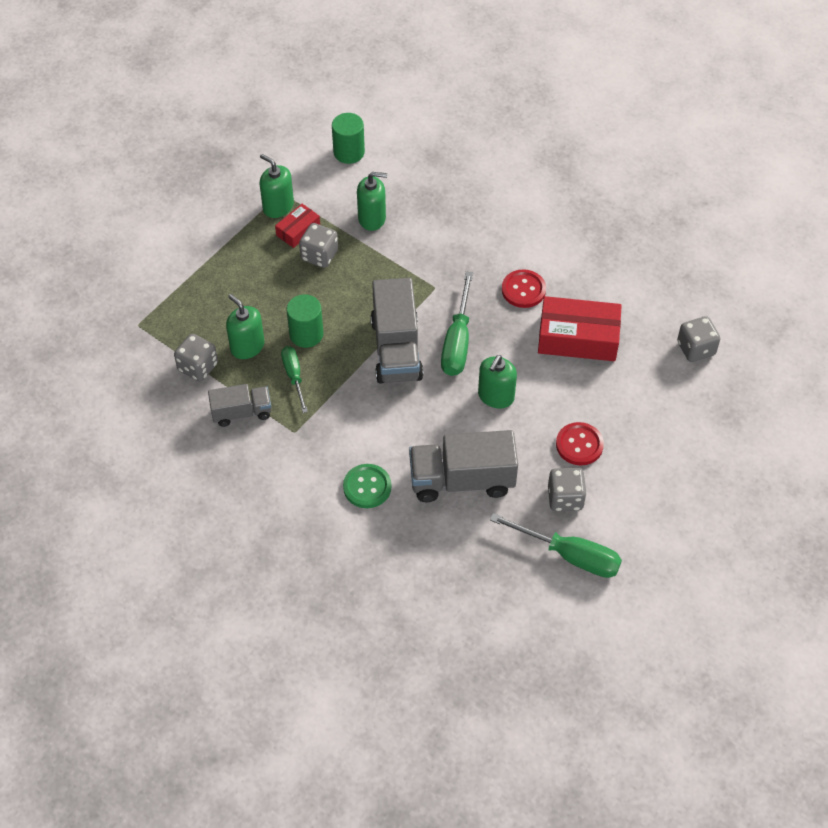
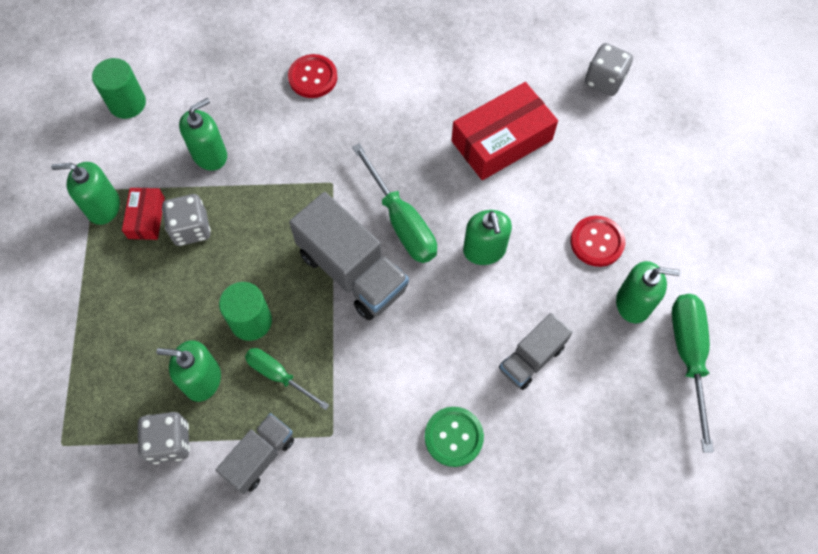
camera: 40 degrees left, 10 degrees up
grey truck [409,430,518,502] -> grey truck [499,313,572,390], size x0.59
green screwdriver [490,513,622,578] -> green screwdriver turned 75 degrees counterclockwise [672,294,714,453]
red button [502,269,546,308] -> red button moved to [288,54,337,98]
grey dice [548,468,587,511] -> green soap dispenser [616,261,680,323]

